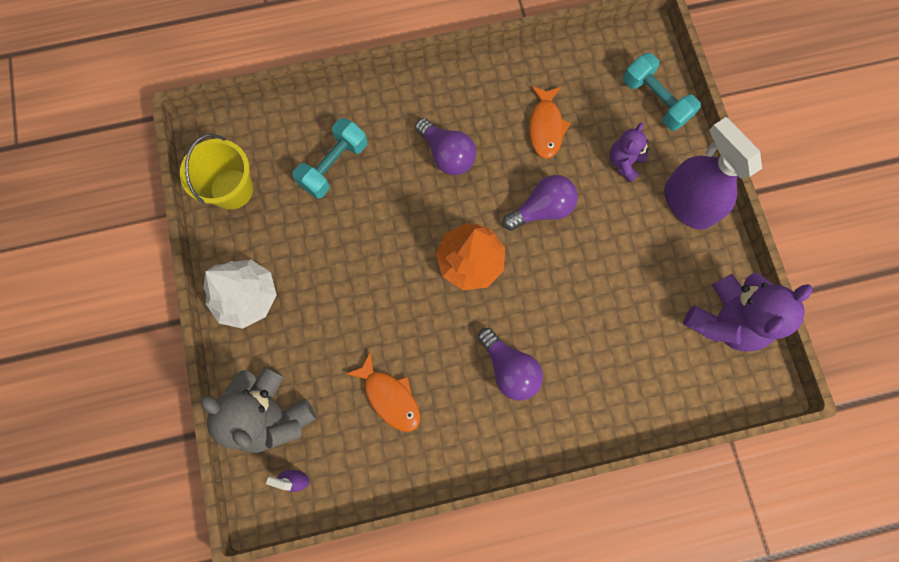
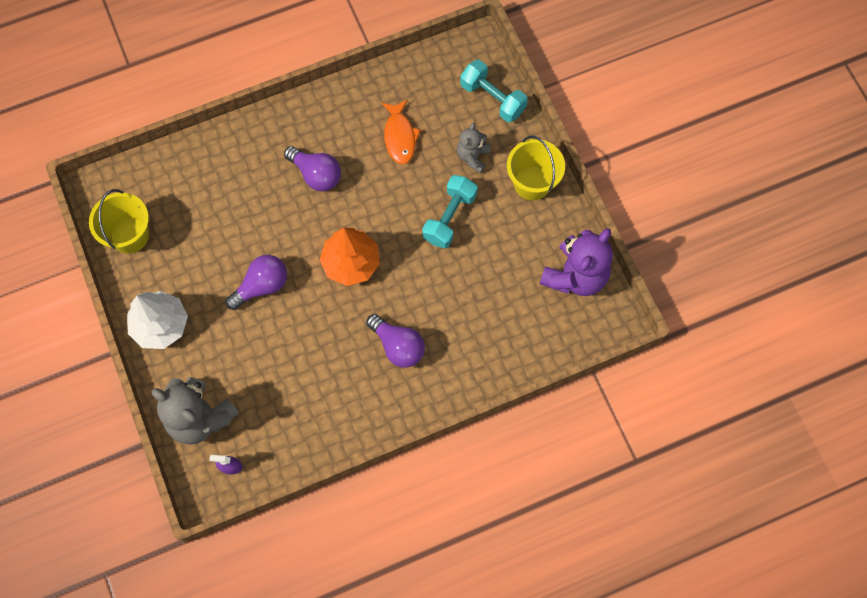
camera: 10 degrees left, 5 degrees down
turquoise dumbbell [292,118,367,199] -> turquoise dumbbell moved to [422,175,477,248]
orange fish [346,351,420,432] -> none
purple light bulb [503,175,578,231] -> purple light bulb moved to [226,255,287,310]
purple teddy bear [610,123,650,183] -> grey teddy bear [457,122,491,173]
purple spray bottle [664,117,762,230] -> yellow bucket [507,136,565,200]

